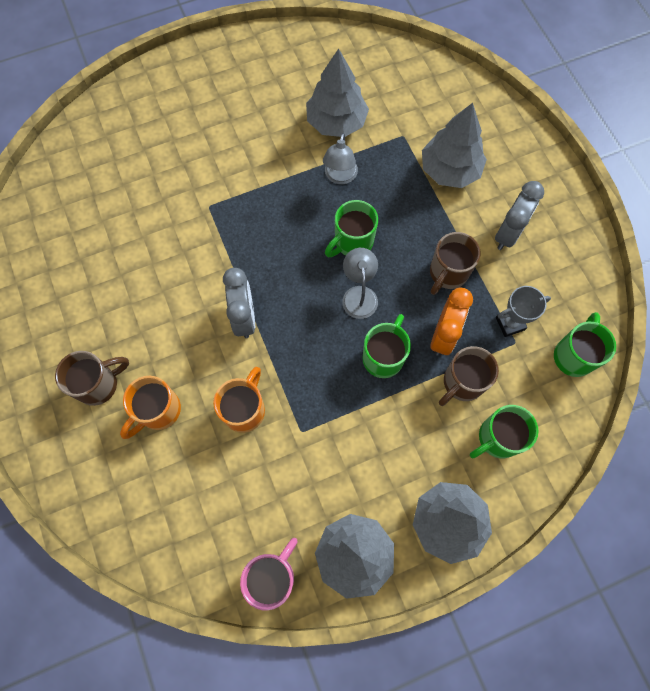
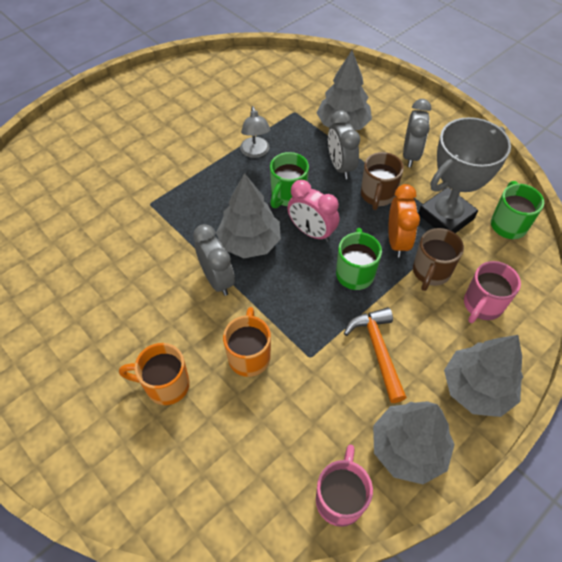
camera: 20 degrees left, 15 degrees down
brown mug [55,351,129,406] -> none
orange mug [120,376,181,439] -> orange mug turned 75 degrees clockwise [119,343,190,405]
grey tree [306,49,369,137] -> grey tree moved to [216,173,281,258]
grey lamp [342,248,378,319] -> pink clock [287,180,339,242]
green mug [470,405,539,458] -> pink mug [464,261,521,323]
grey trophy [496,286,551,337] -> grey trophy [418,117,511,233], size x2.00
none -> grey clock [328,110,360,179]
none -> orange hammer [344,307,407,403]

